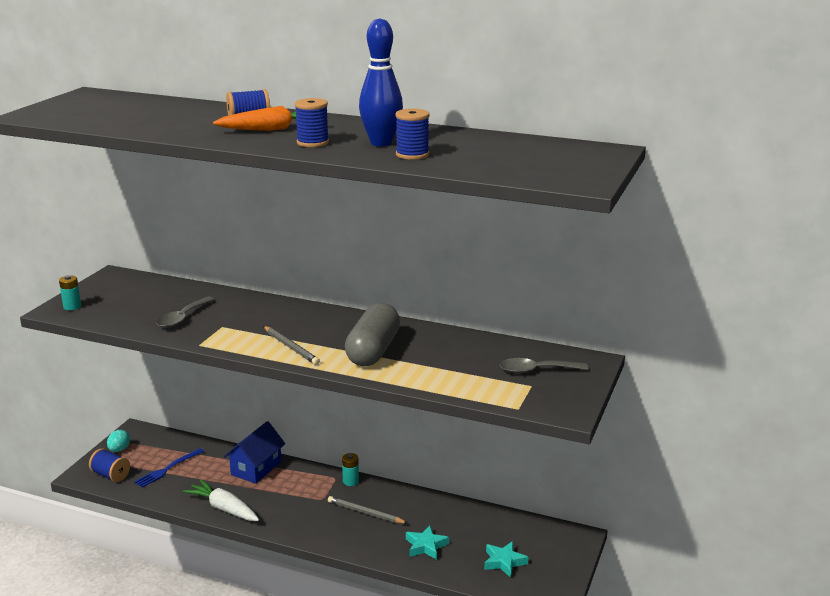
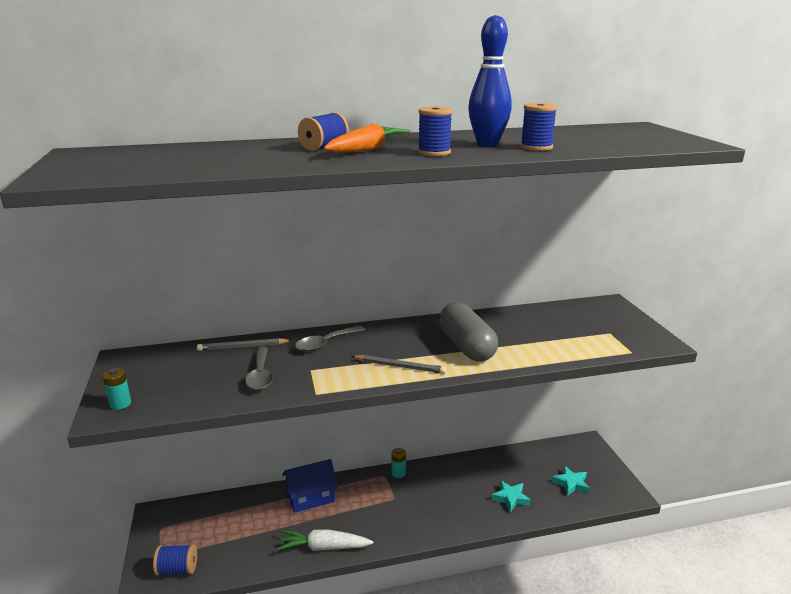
camera: 35 degrees left, 0 degrees up
turquoise egg [107,430,130,452] -> none
blue fork [134,448,204,488] -> none
blue house [224,421,285,484] -> blue house turned 75 degrees clockwise [282,459,338,513]
grey pencil [328,496,408,524] -> grey pencil moved to [197,338,292,351]
grey spoon [500,358,588,374] -> grey spoon moved to [295,326,365,352]

